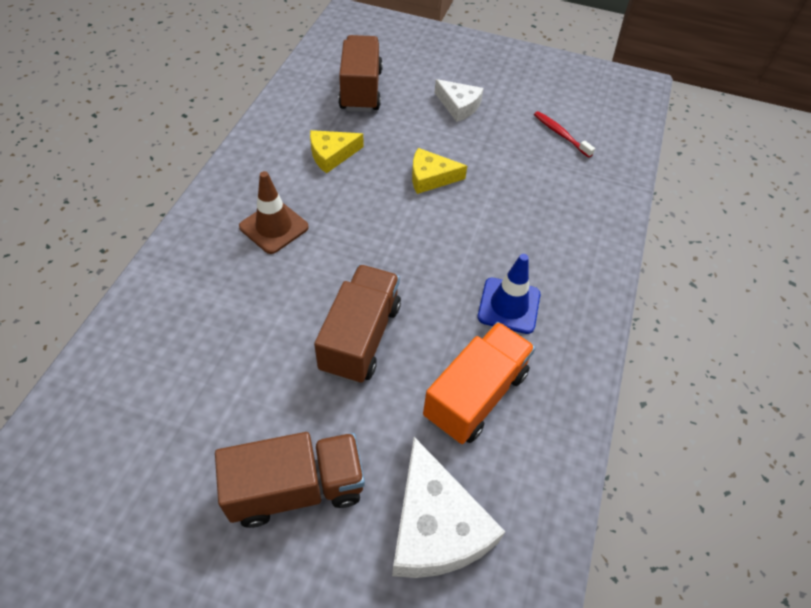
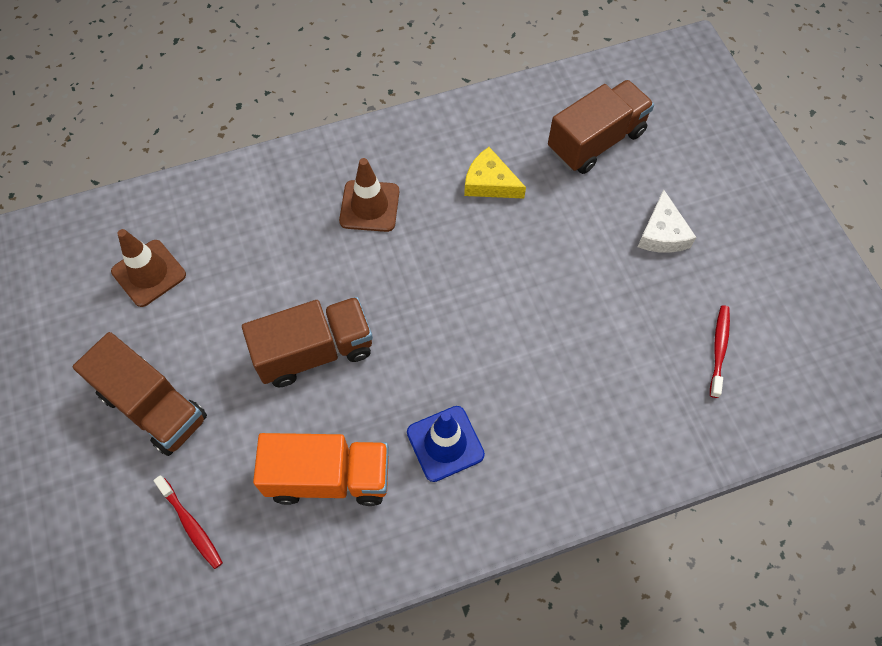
camera: 55 degrees right, 10 degrees up
white cheese [392,437,505,578] -> red toothbrush [153,475,223,569]
yellow cheese [412,148,467,194] -> none
none -> brown traffic cone [111,229,186,307]

